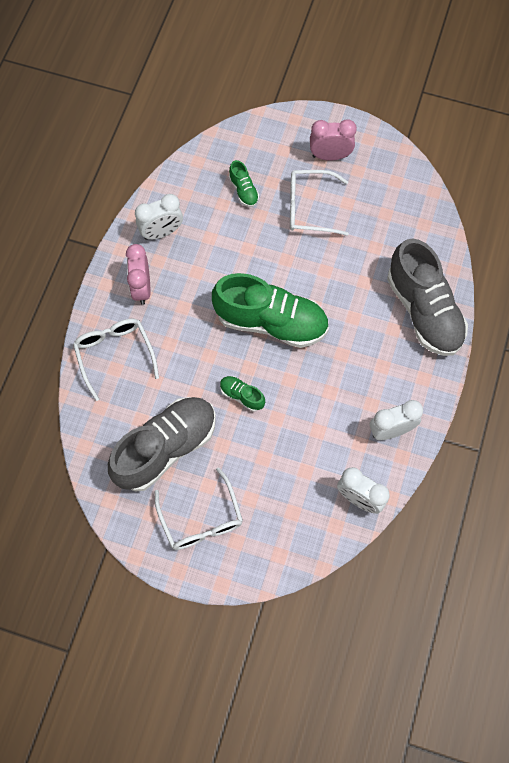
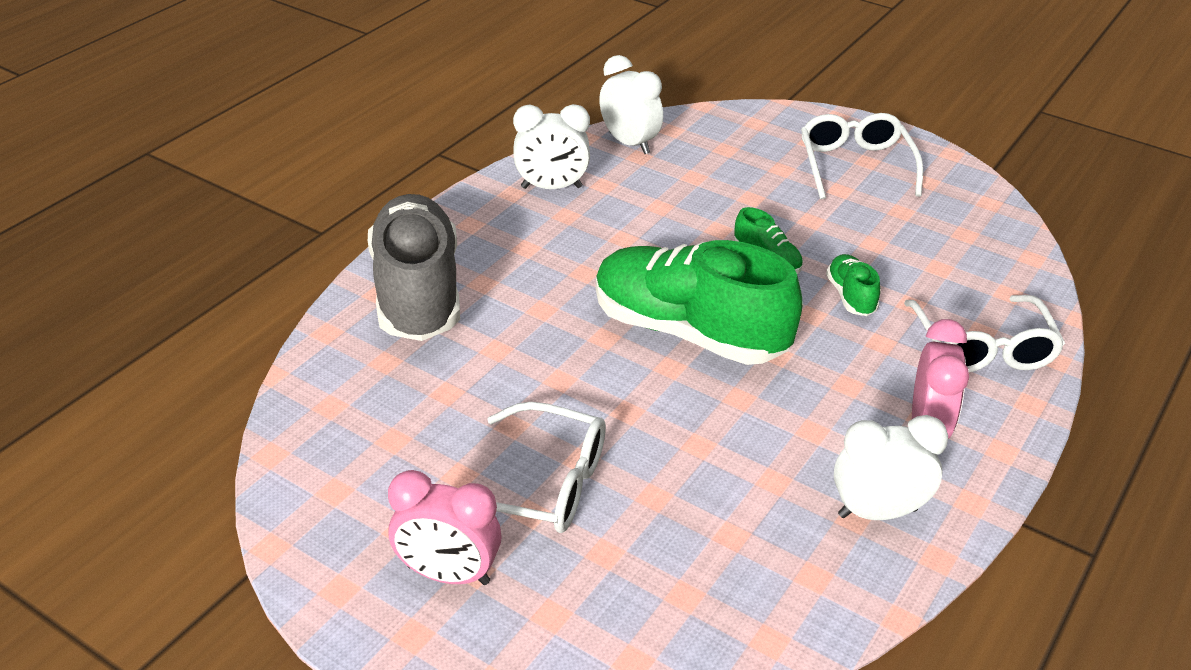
camera: 165 degrees left, 30 degrees down
grey shoe [108,397,216,492] -> none
green shoe [229,160,259,207] -> green shoe moved to [826,254,880,316]

